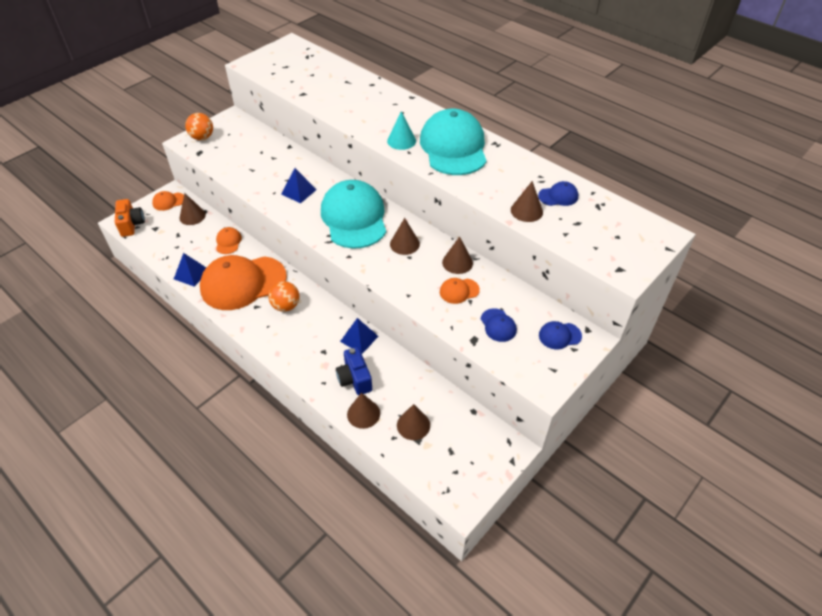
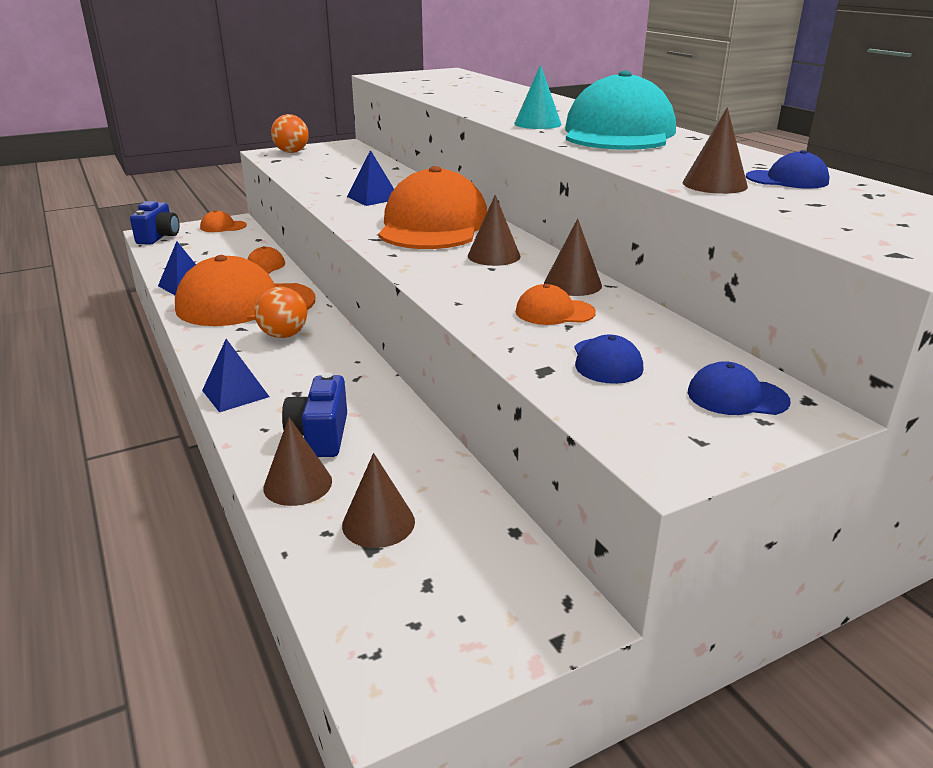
camera: 20 degrees right, 20 degrees down
orange camera [115,199,145,237] -> blue camera [130,201,179,245]
brown cone [179,193,206,225] -> none
turquoise cap [321,180,386,249] -> orange cap [379,166,487,249]
blue pyramid [340,318,379,354] -> blue pyramid moved to [202,339,269,412]

